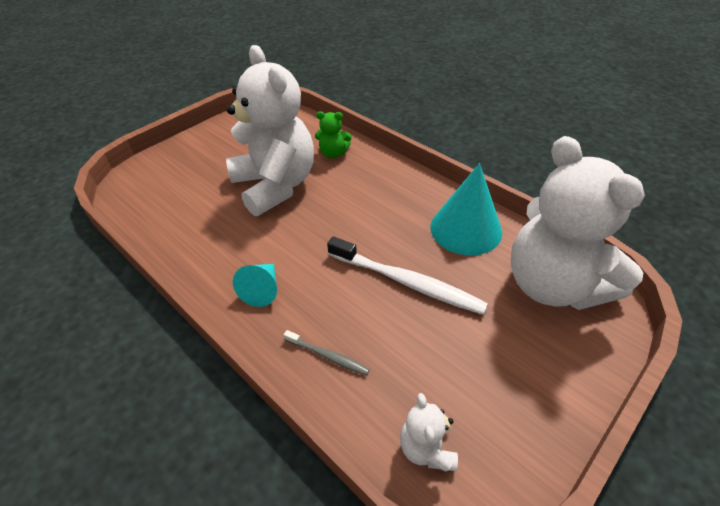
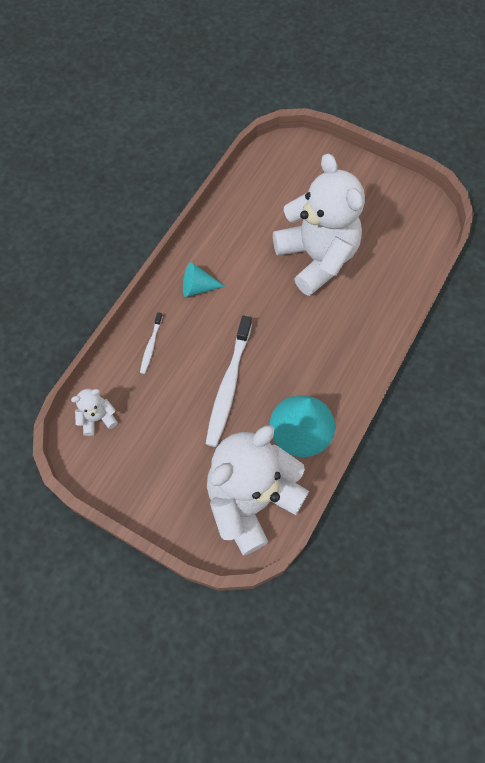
camera: 75 degrees right, 20 degrees up
white teddy bear [226,45,314,216] -> white teddy bear turned 75 degrees counterclockwise [273,154,365,296]
grey toothbrush [284,330,369,375] -> white toothbrush [140,312,163,374]
green teddy bear [315,111,352,158] -> none

